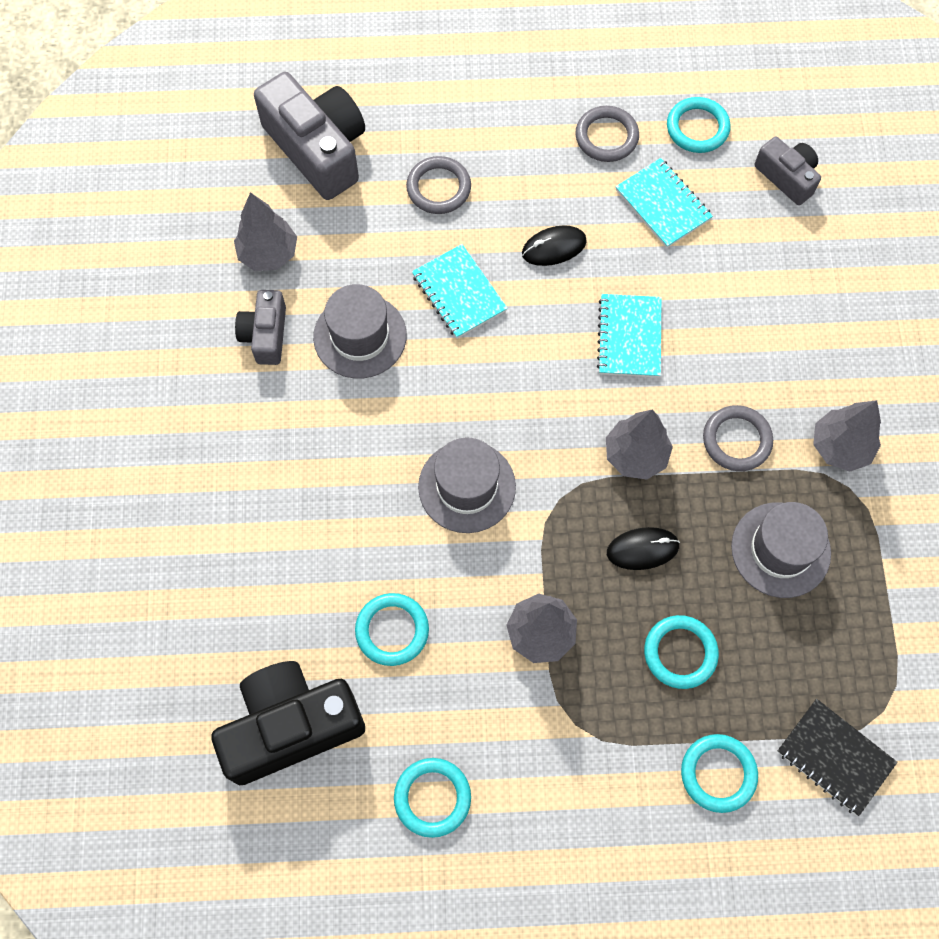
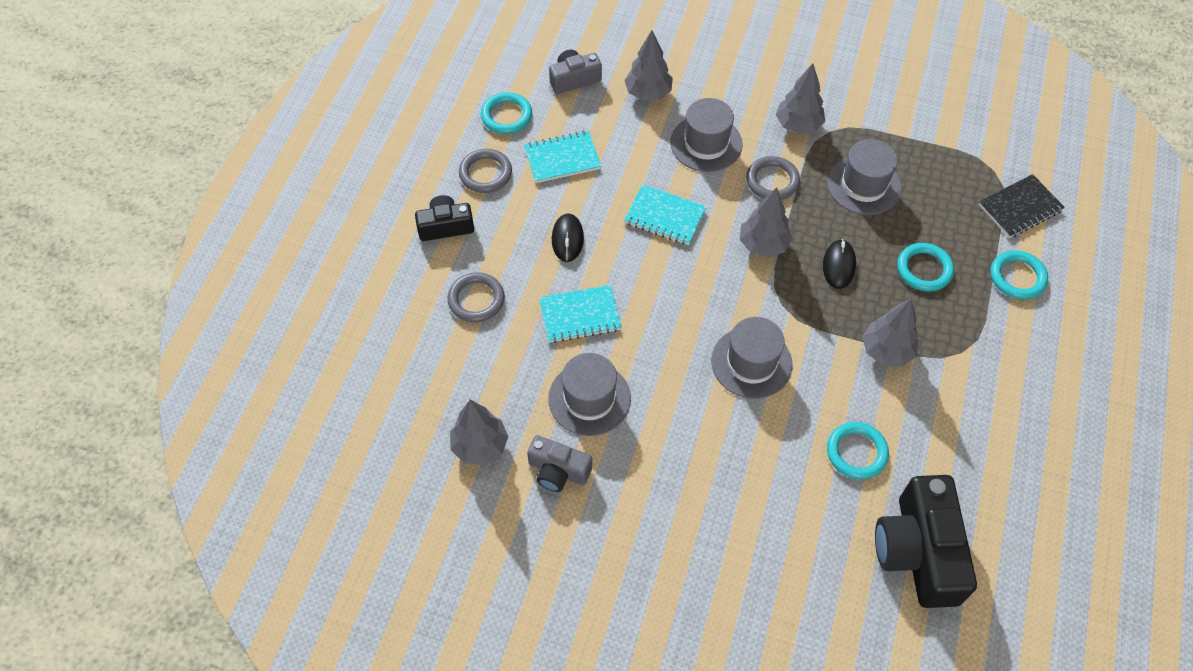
camera: 70 degrees left, 10 degrees down
grey camera [254,72,365,200] -> none
turquoise ring [394,758,471,838] -> none
none -> black camera [415,195,474,241]
none -> grey tree [624,30,673,101]
none -> grey hat [670,98,743,172]

